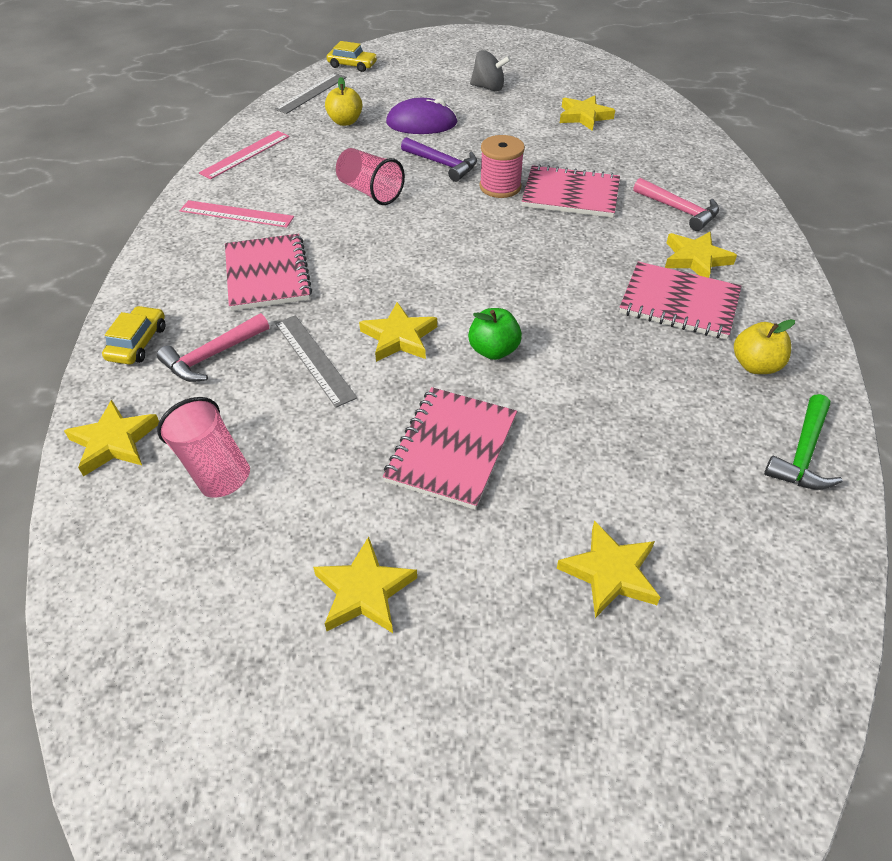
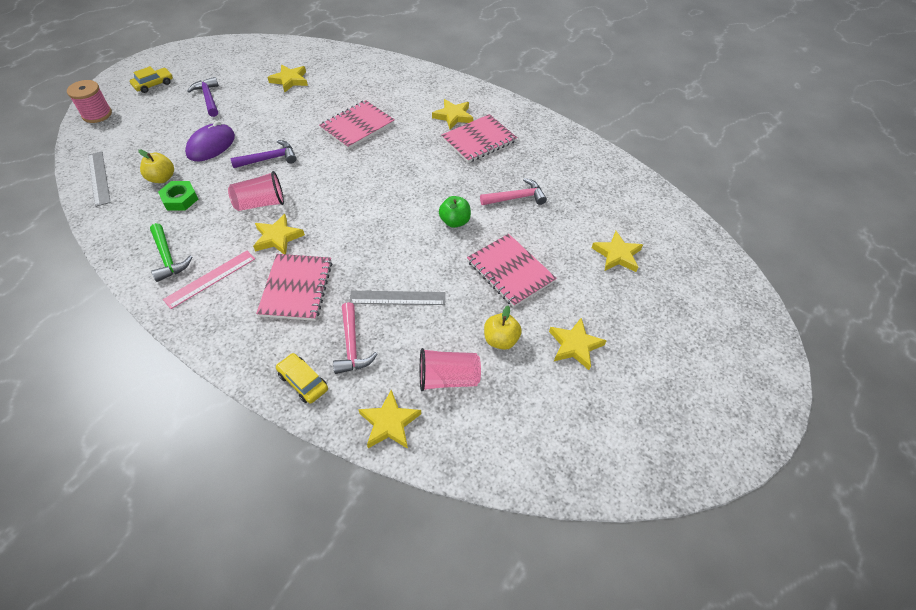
camera: 60 degrees left, 5 degrees up
pink ruler [199,131,290,179] -> none
pink notebook [225,234,312,311] -> pink notebook turned 75 degrees clockwise [256,254,332,321]
yellow car [327,41,377,72] -> yellow car moved to [130,66,173,93]
yellow star [359,302,437,362] -> yellow star moved to [253,214,305,254]
grey spinning top [470,50,511,92] -> purple hammer [187,77,219,117]
pink spool [479,135,525,198] -> pink spool moved to [67,80,112,123]
pink hammer [633,178,719,231] -> pink hammer moved to [480,178,547,205]
yellow apple [734,319,795,374] -> yellow apple moved to [484,306,522,350]
green hammer [764,394,842,490] -> green hammer moved to [150,223,192,282]
none -> green nut [158,181,198,211]

